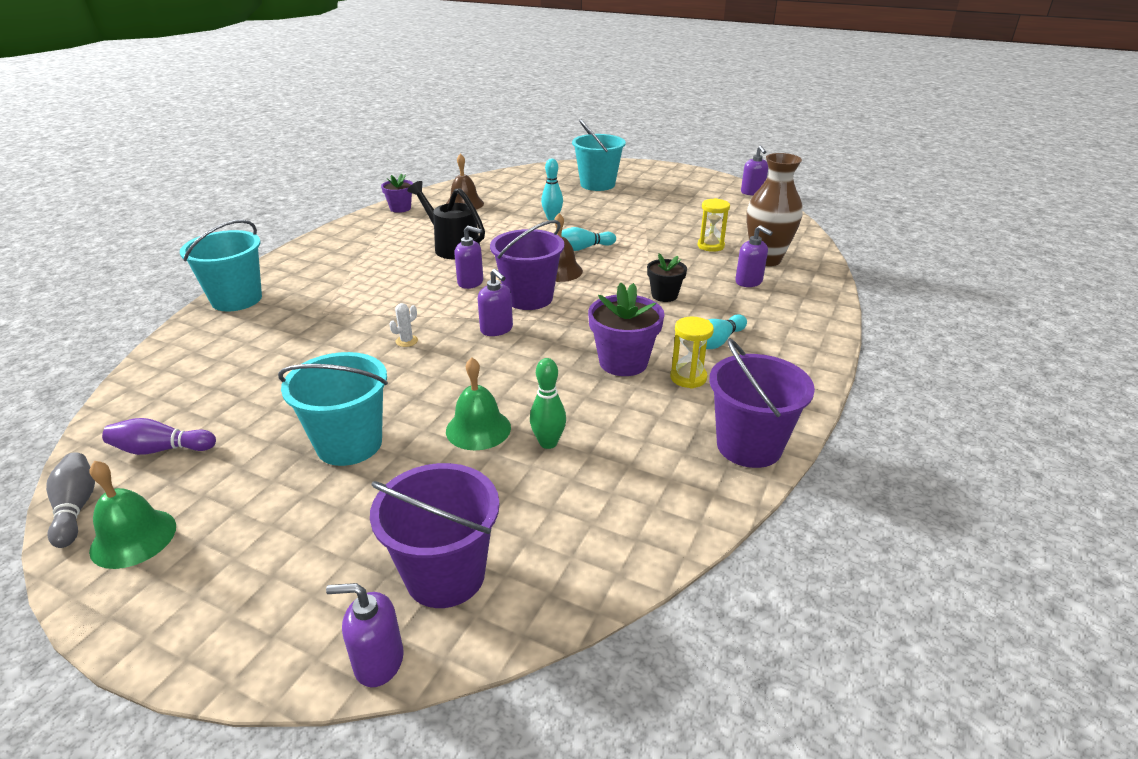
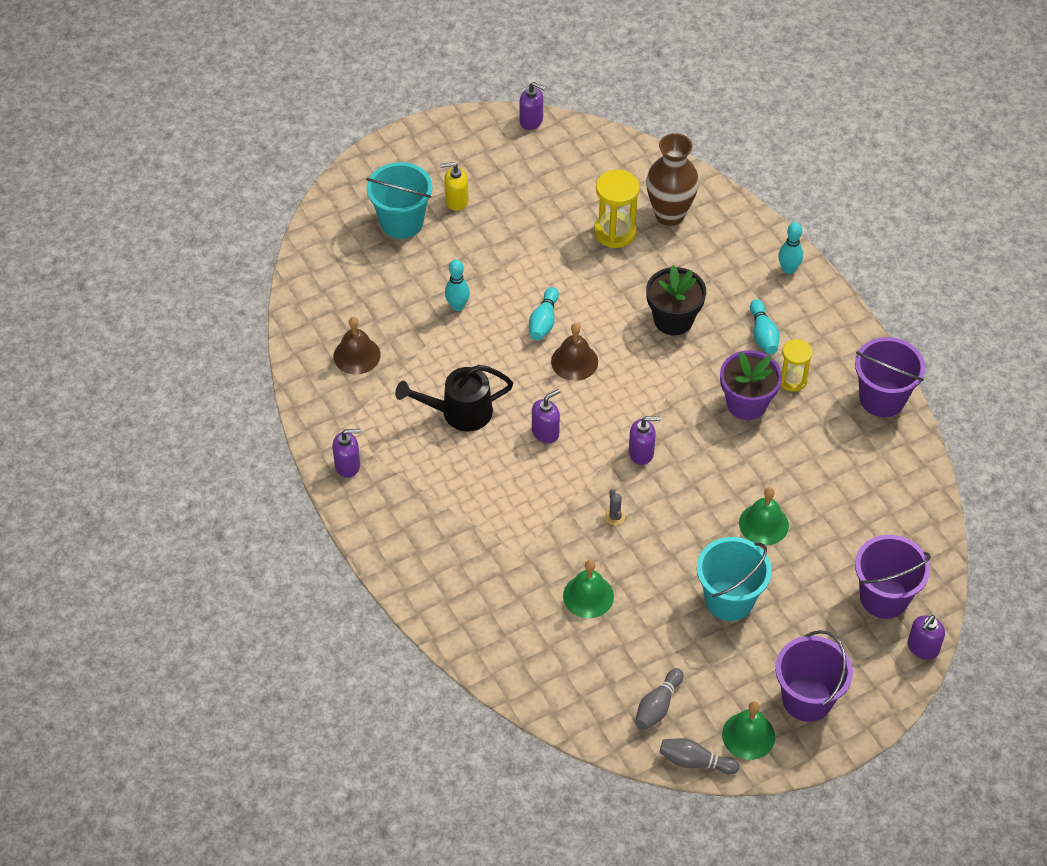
camera: 55 degrees left, 20 degrees up
purple bowling pin [102,418,216,455] -> grey bowling pin [635,668,684,730]
turquoise bucket [180,220,262,311] -> none
purple flower pot [381,173,413,213] -> none
white cactus [389,303,418,347] -> grey cactus [605,489,625,525]
purple bucket [490,220,564,310] -> purple bucket moved to [775,630,853,722]
green bowling pin [530,358,566,449] -> none
black flower pot [647,254,687,302] -> black flower pot [646,265,706,335], size x1.61
yellow hourglass [697,198,730,252] -> yellow hourglass [594,170,639,248], size x1.52
purple soap dispenser [735,225,773,287] -> purple soap dispenser moved to [332,429,360,478]
none -> yellow soap dispenser [440,162,469,211]
none -> green bell [563,560,614,618]
none -> turquoise bowling pin [778,222,803,274]

